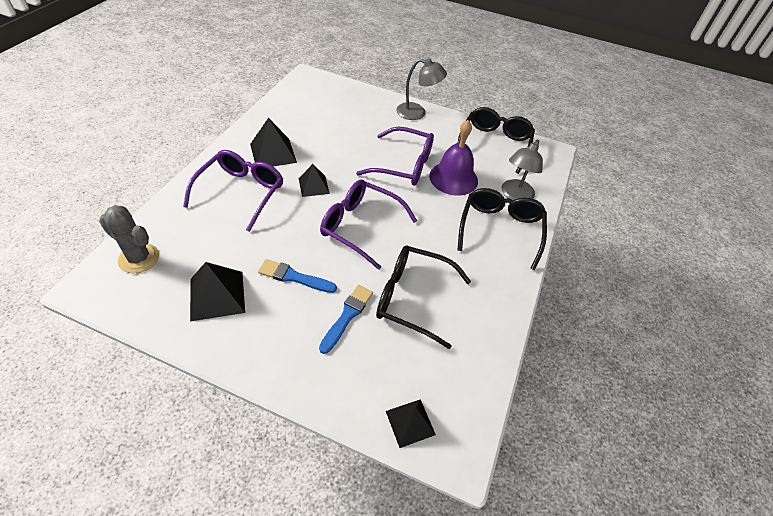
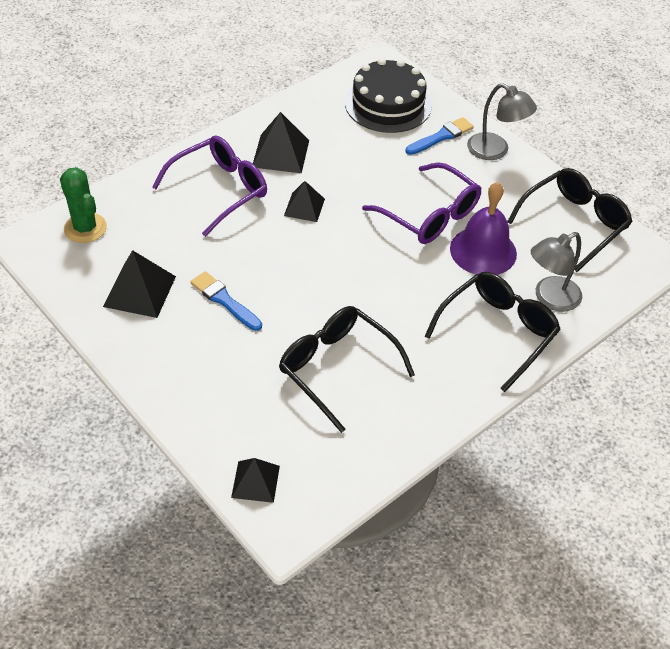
camera: 30 degrees right, 0 degrees up
grey cactus [99,205,159,273] -> green cactus [60,167,107,243]
blue brush [319,285,373,354] -> blue brush moved to [405,117,474,155]
purple glasses [320,179,417,270] -> none
none -> black cake [345,58,432,133]

